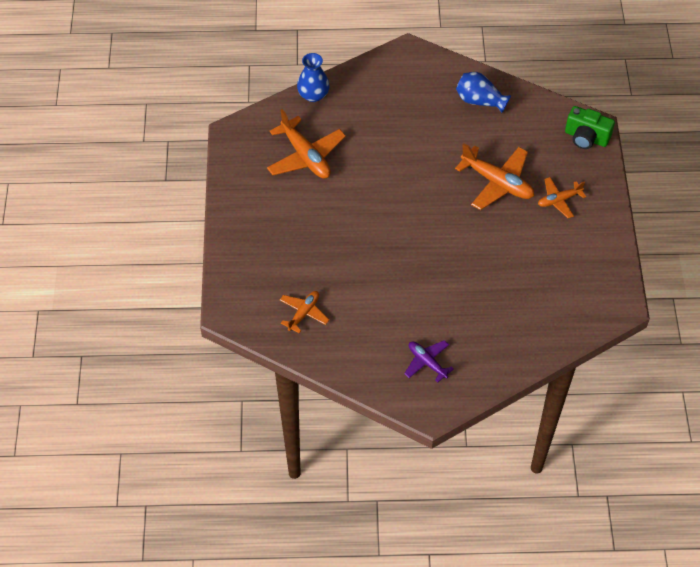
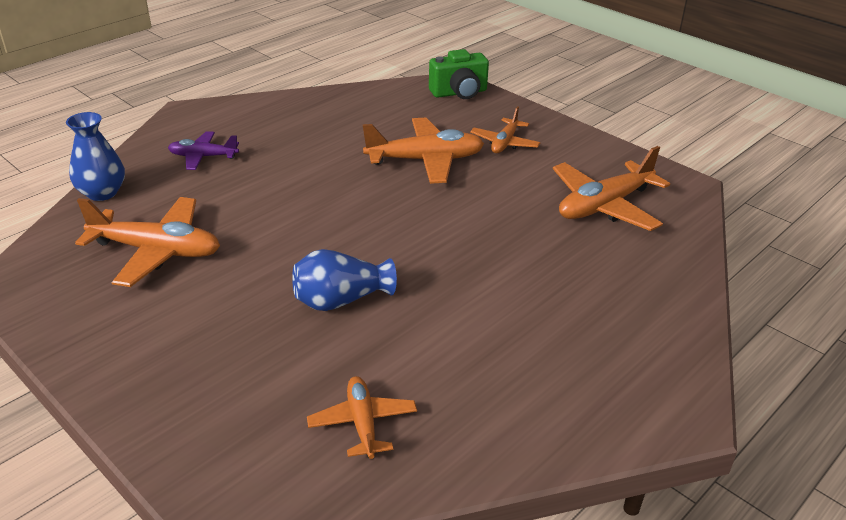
camera: 45 degrees left, 20 degrees down
purple plane [404,340,454,382] -> purple plane moved to [168,131,239,170]
blue vase [456,72,511,113] -> blue vase moved to [292,249,397,311]
none -> orange plane [553,146,670,231]

